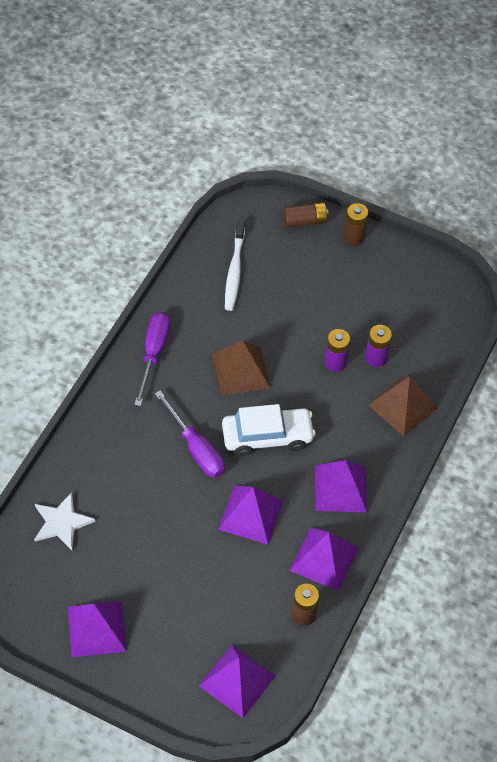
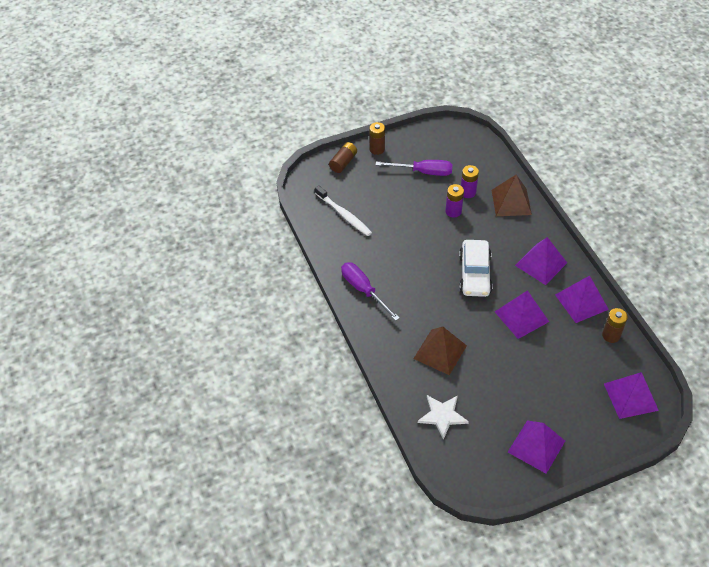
camera: 45 degrees left, 5 degrees down
purple screwdriver [155,391,225,478] -> purple screwdriver moved to [376,160,453,176]
brown pyramid [213,340,270,396] -> brown pyramid moved to [413,326,467,375]
white car [222,404,316,456] -> white car turned 150 degrees clockwise [459,240,493,297]

